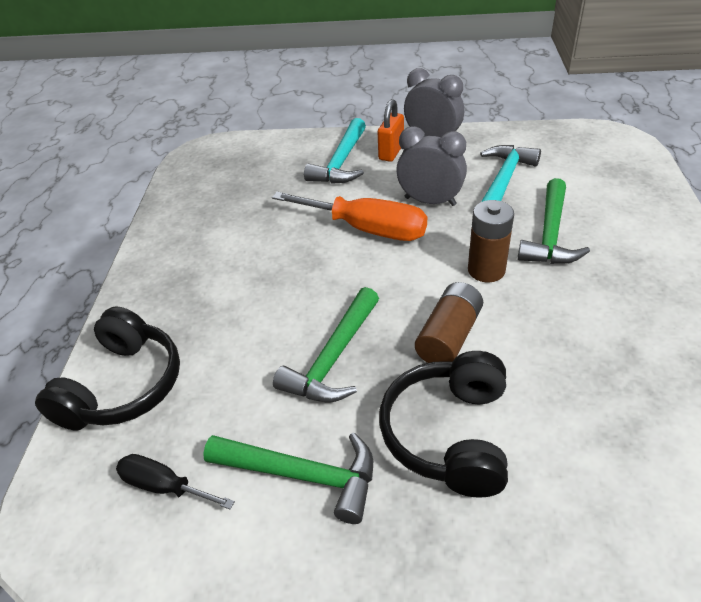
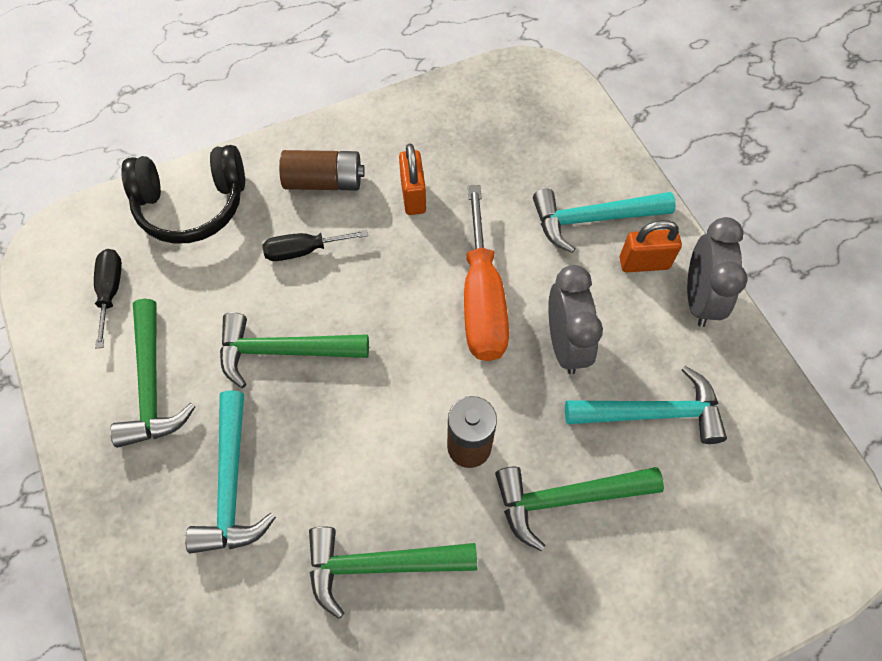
camera: 60 degrees right, 20 degrees up
black headphones [379,351,508,498] -> turquoise hammer [185,390,276,553]
brown battery [415,282,483,363] -> brown battery moved to [279,150,365,191]
none -> black screwdriver [262,230,368,261]
none -> green hammer [309,527,477,619]
none -> orange padlock [399,144,426,215]

